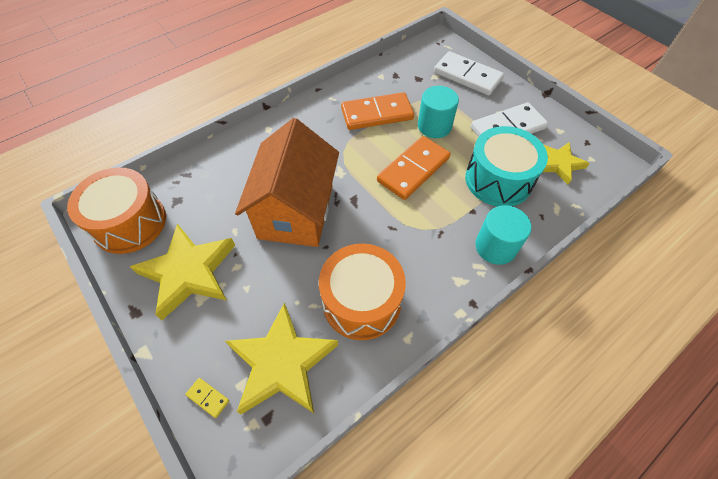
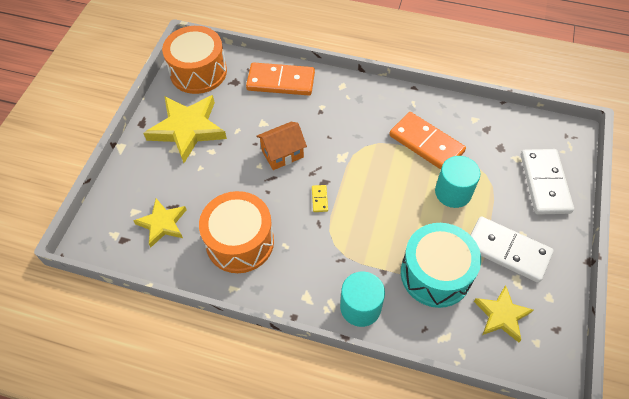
camera: 55 degrees right, 0 degrees up
yellow domino [185,378,229,418] -> yellow domino moved to [312,185,328,212]
yellow star [225,302,338,414] -> yellow star [133,198,186,247], size x0.60
orange house [235,118,339,247] -> orange house [256,122,307,170], size x0.50
orange domino [377,136,450,200] -> orange domino moved to [246,62,315,96]

